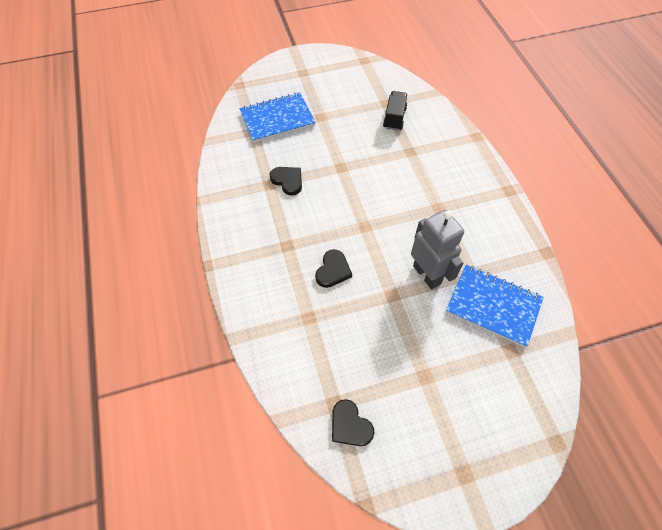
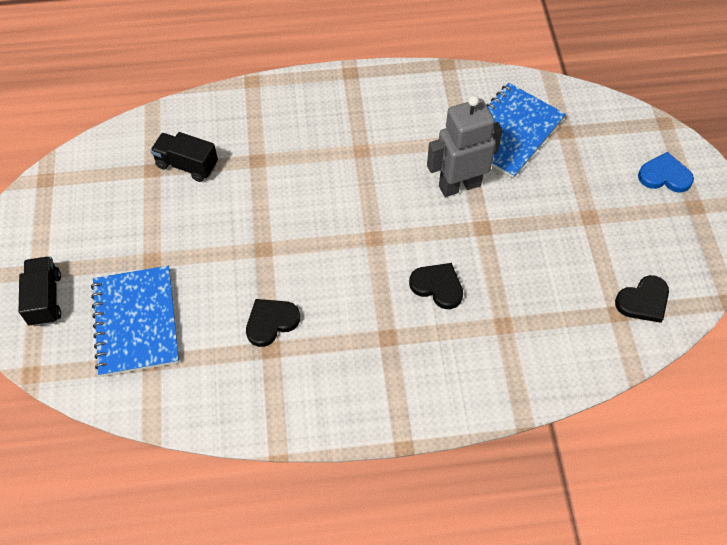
camera: 80 degrees left, 0 degrees up
none -> black truck [19,256,61,326]
none -> blue heart [638,152,694,192]

